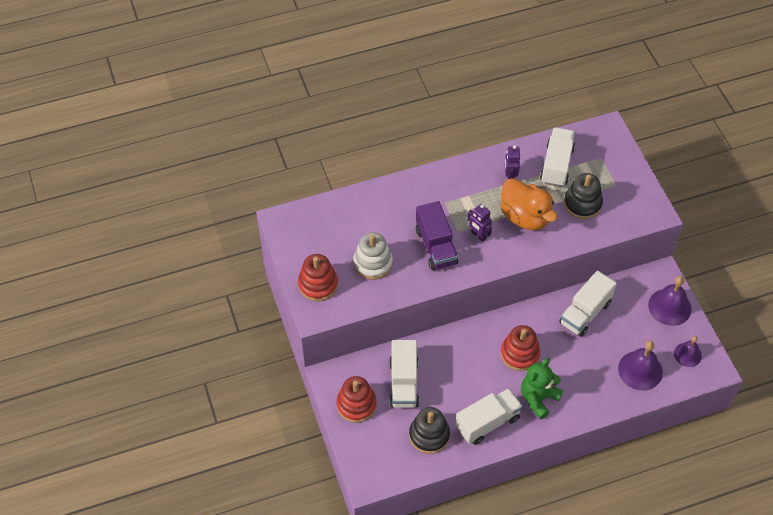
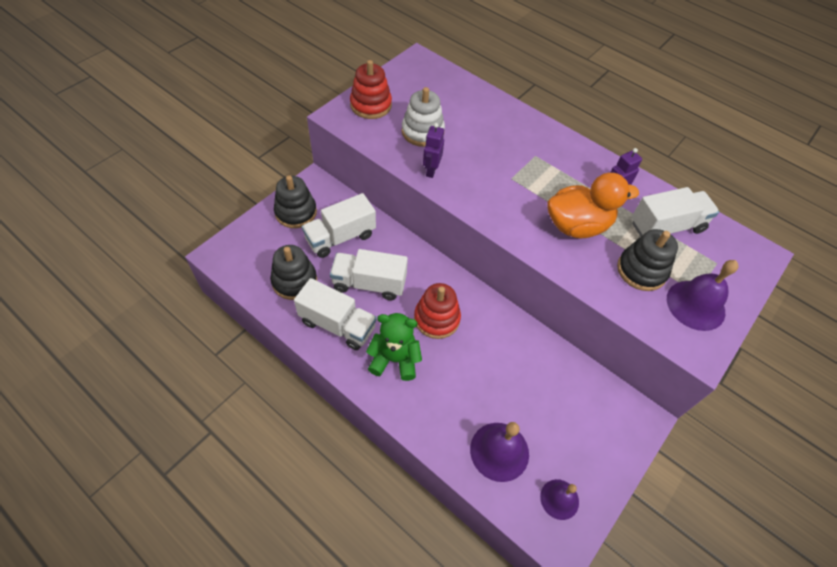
camera: 55 degrees right, 0 degrees up
red stacking toy [336,376,377,423] -> black stacking toy [274,175,317,228]
purple truck [416,201,458,270] -> none
purple robot [467,204,492,242] -> purple robot moved to [423,123,444,178]
orange duck [500,178,557,230] -> orange duck turned 120 degrees counterclockwise [547,173,639,238]
white truck [559,271,617,337] -> white truck moved to [330,249,408,300]
purple bell [648,276,691,326] -> purple bell moved to [667,260,739,331]

